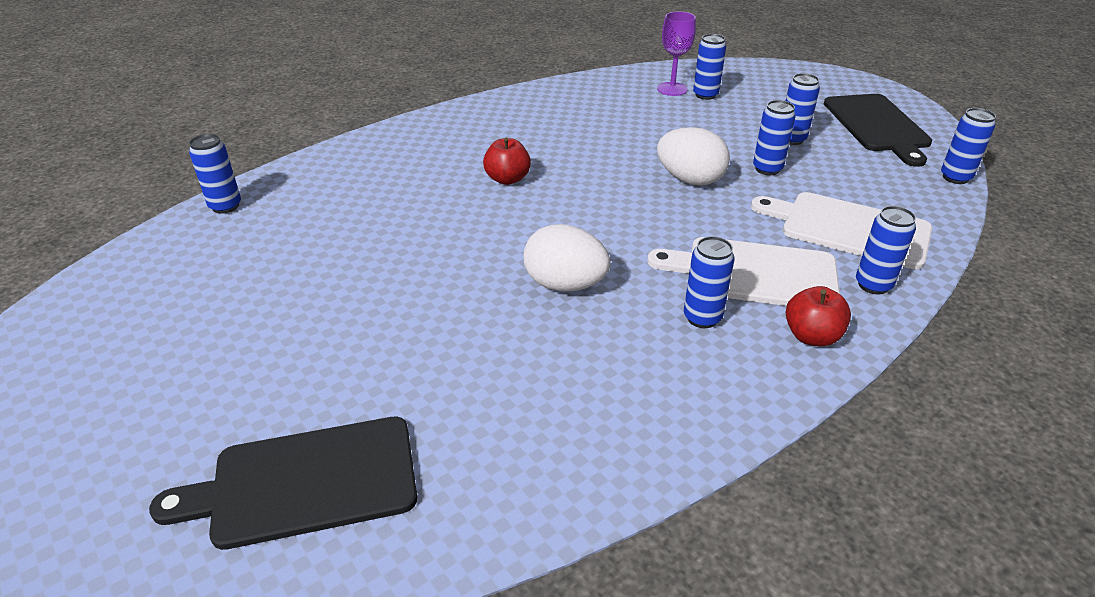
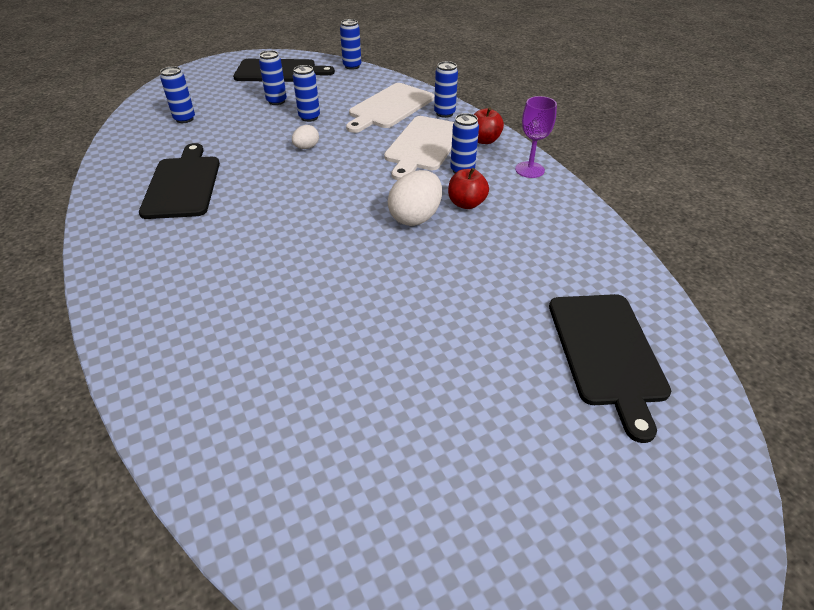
camera: 80 degrees left, 5 degrees up
blue can [189,134,241,214] -> none
red apple [483,138,531,185] -> red apple moved to [448,168,489,209]
purple goblet [657,11,696,96] -> purple goblet moved to [515,96,557,178]
white egg [657,127,730,186] -> white egg [292,125,319,149], size x0.55
none -> black cutting board [139,143,220,219]

